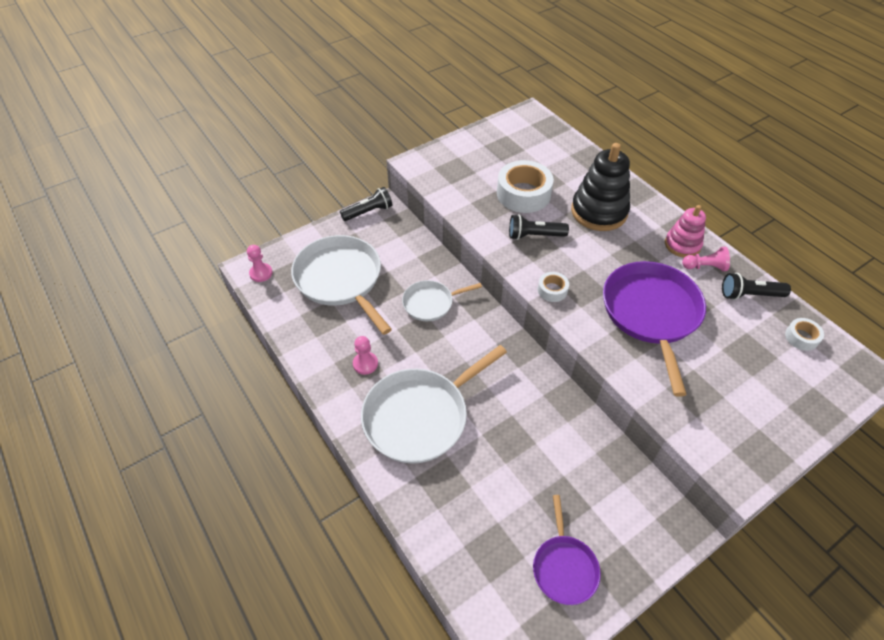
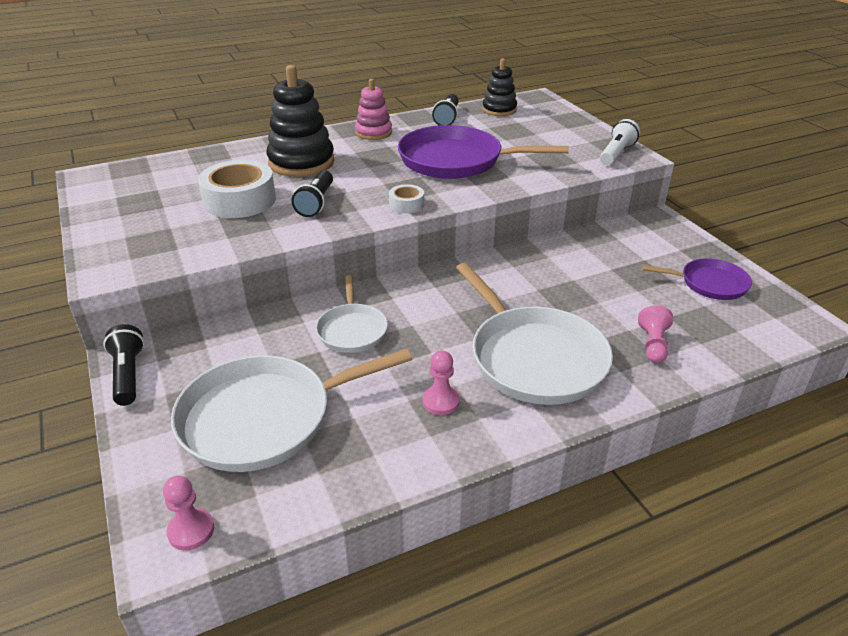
camera: 80 degrees left, 15 degrees down
pink pawn [682,247,730,271] -> pink pawn moved to [638,305,673,363]
white tape [785,318,824,351] -> black stacking toy [482,59,517,116]
none -> white flashlight [600,119,640,165]

